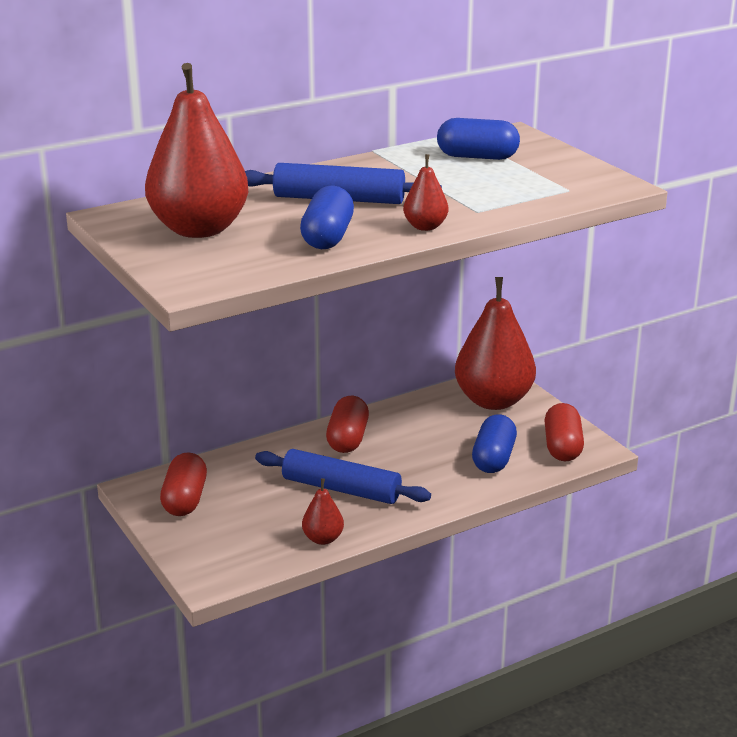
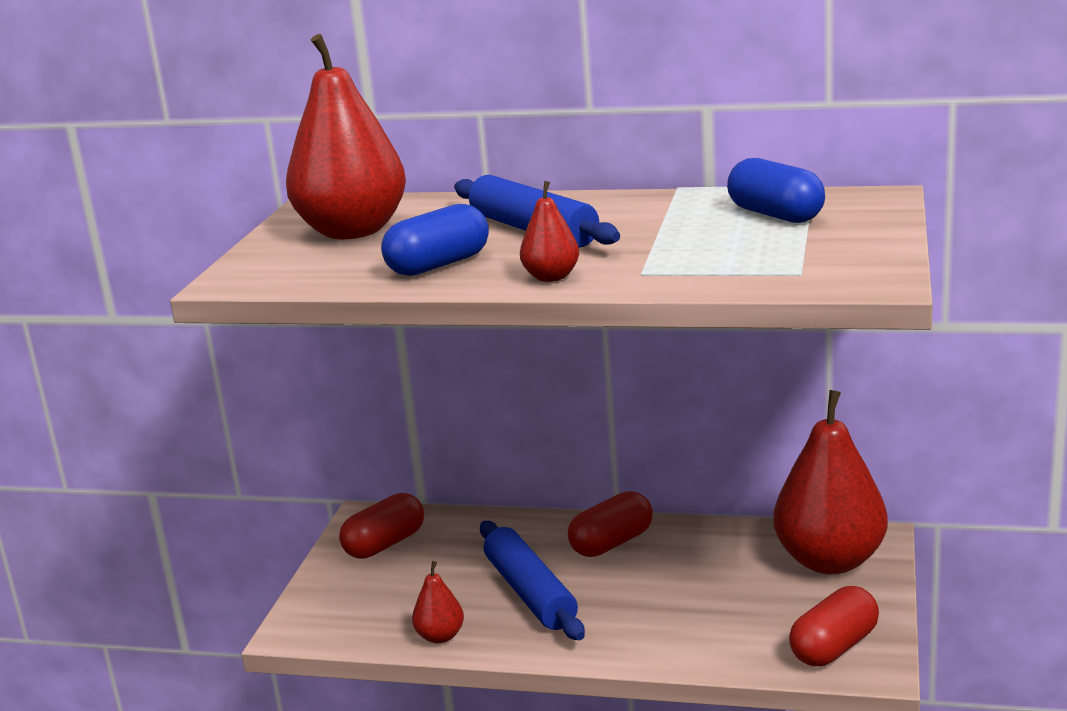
camera: 45 degrees right, 5 degrees down
blue capsule [472,414,517,473] -> none

